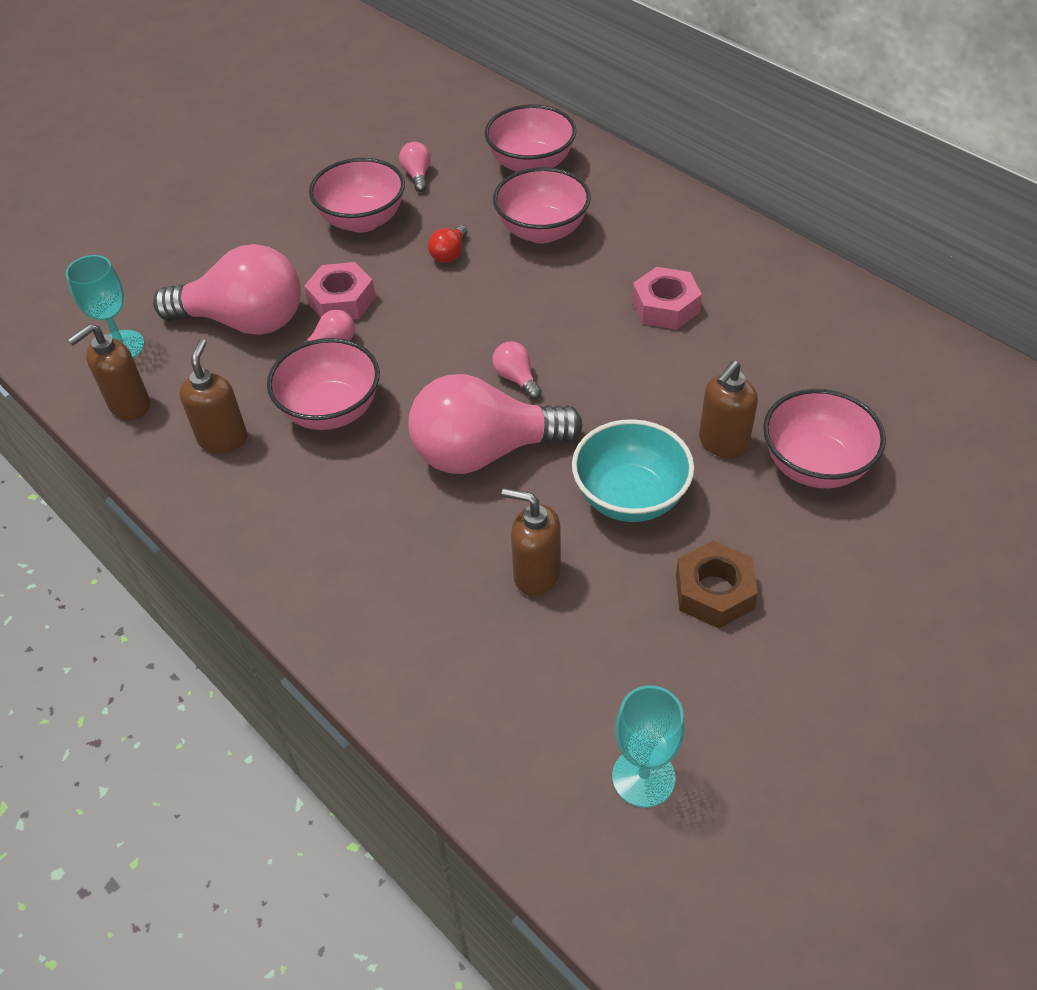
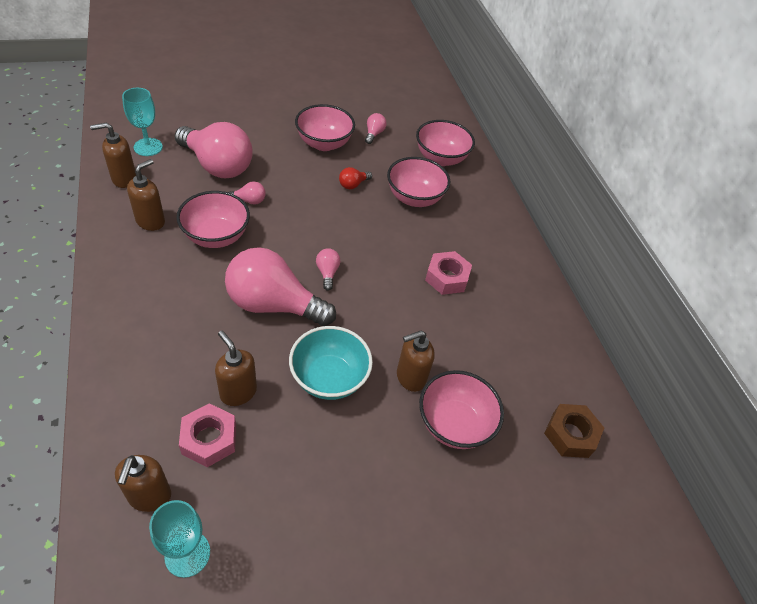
camera: 20 degrees right, 0 degrees up
pink nut [304,262,376,319] -> pink nut moved to [179,403,236,467]
brown nut [676,541,758,628] -> brown nut moved to [544,404,604,458]
none -> brown soap dispenser [115,455,171,512]

